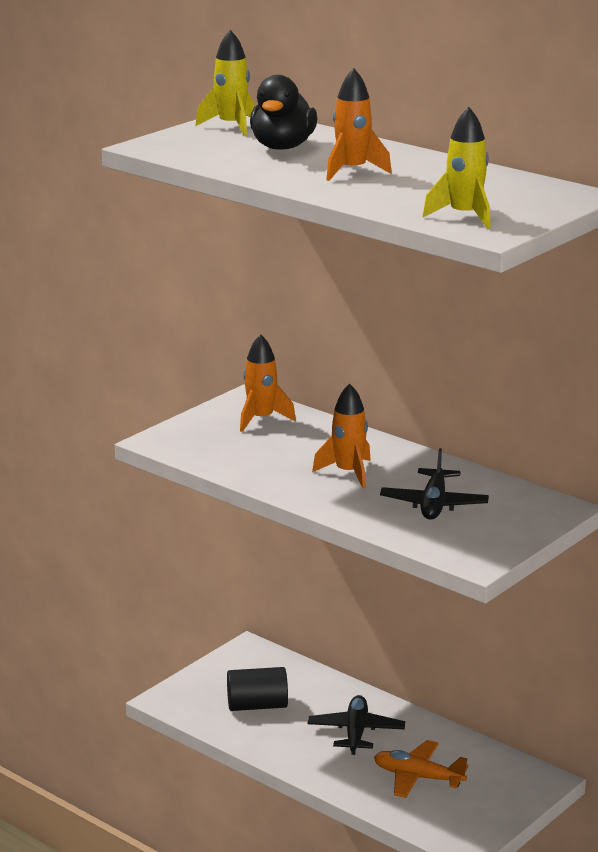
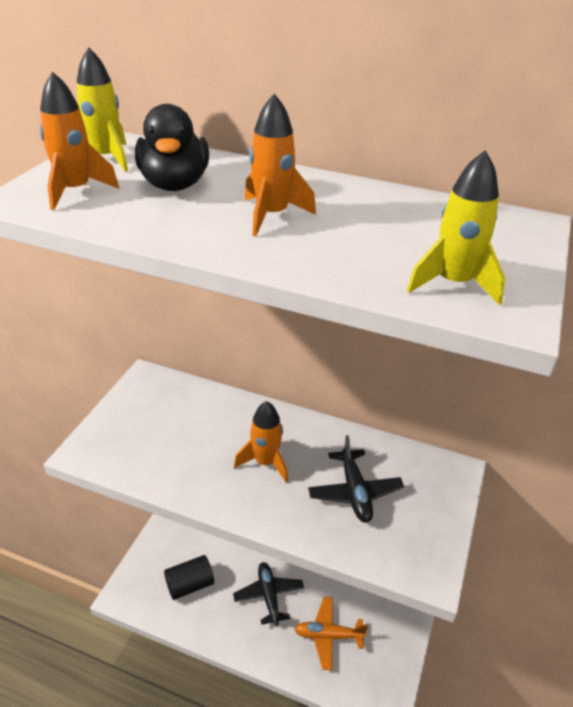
camera: 20 degrees left, 15 degrees up
orange rocket [240,334,296,432] -> orange rocket moved to [40,72,119,210]

